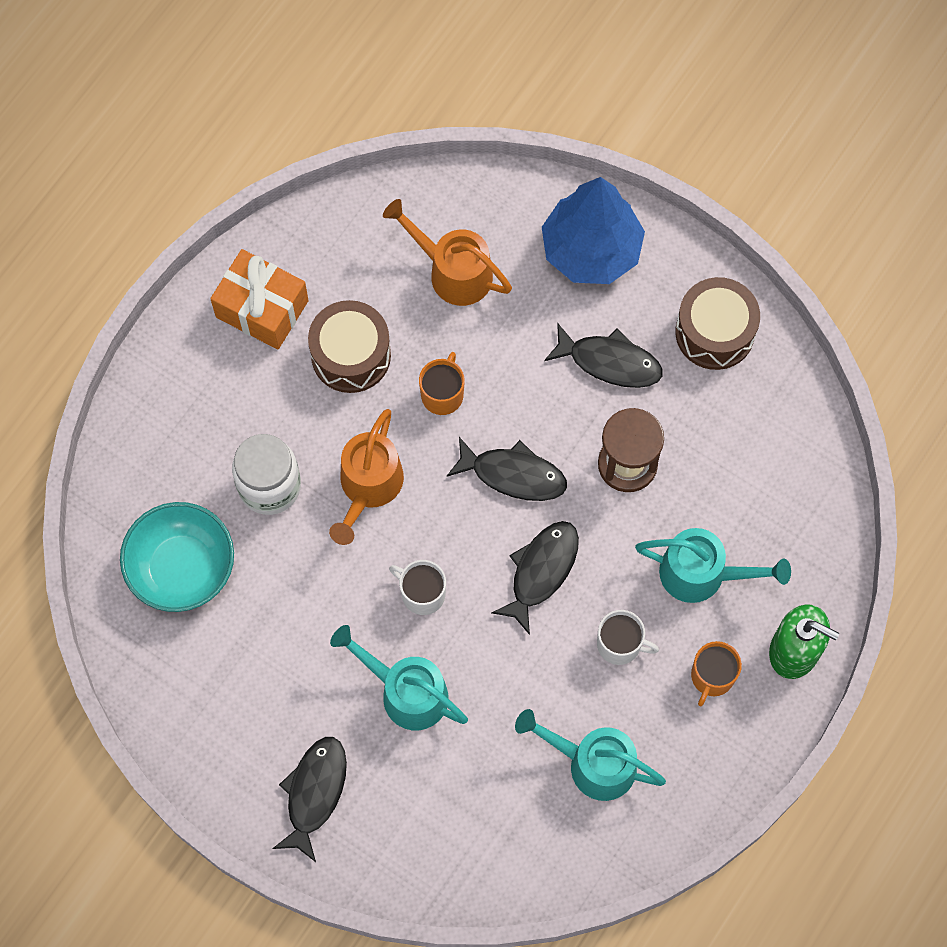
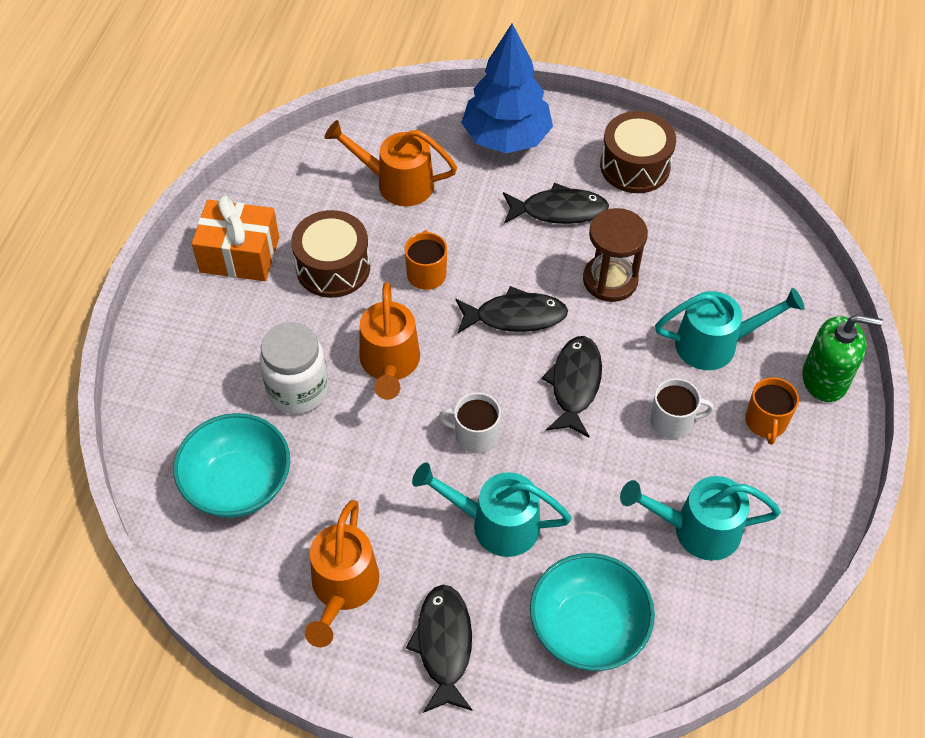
camera: 20 degrees left, 15 degrees down
none -> orange watering can [305,500,379,647]
none -> turquoise bowl [530,553,655,671]

